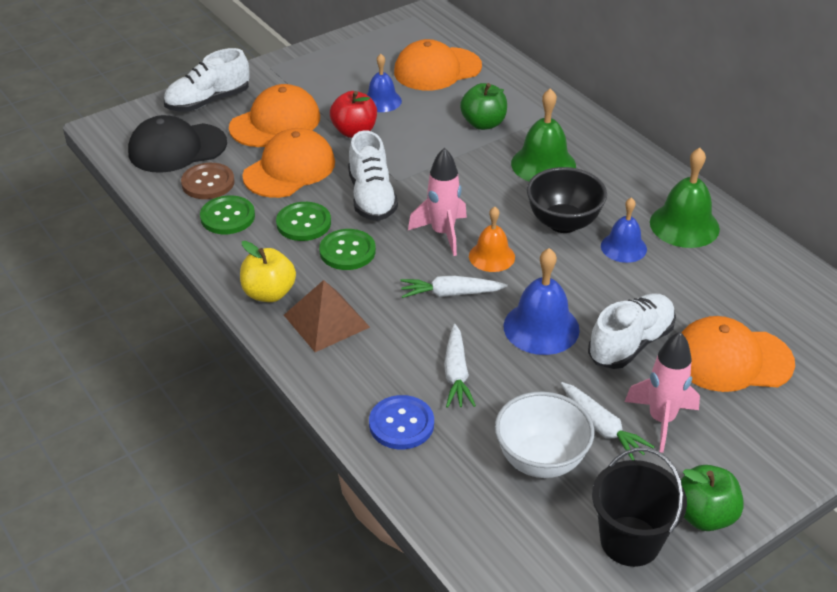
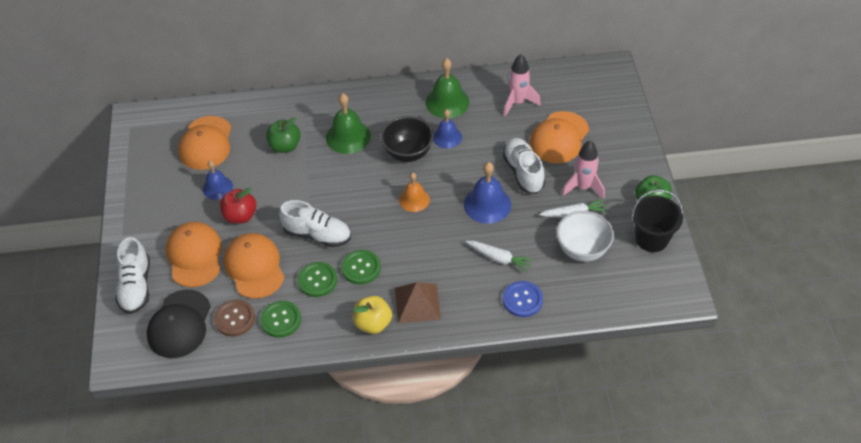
camera: 60 degrees left, 10 degrees up
white carrot [401,276,507,298] -> none
pink rocket [408,147,467,256] -> pink rocket moved to [504,54,541,116]

